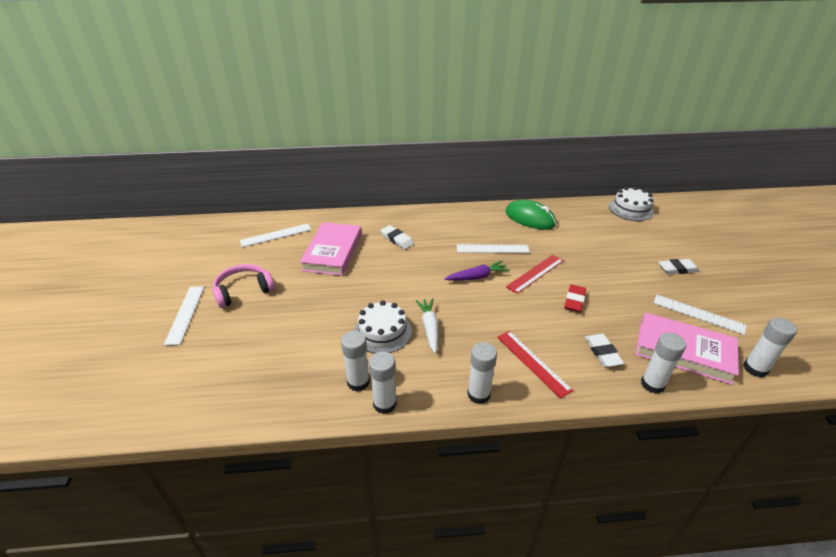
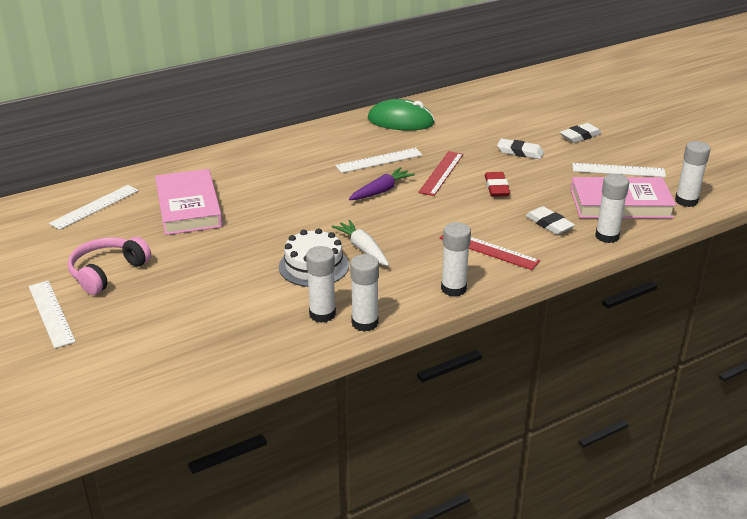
camera: 25 degrees left, 5 degrees down
white eraser [381,225,414,249] -> white eraser moved to [497,139,544,159]
white cake [609,187,654,221] -> none

